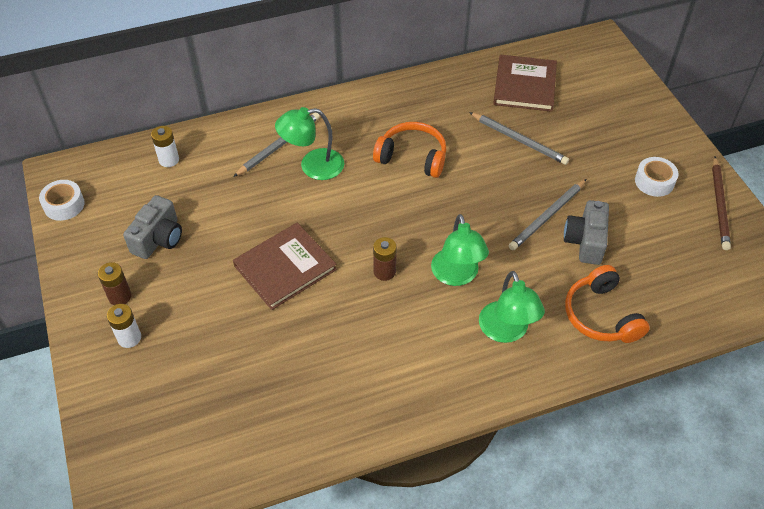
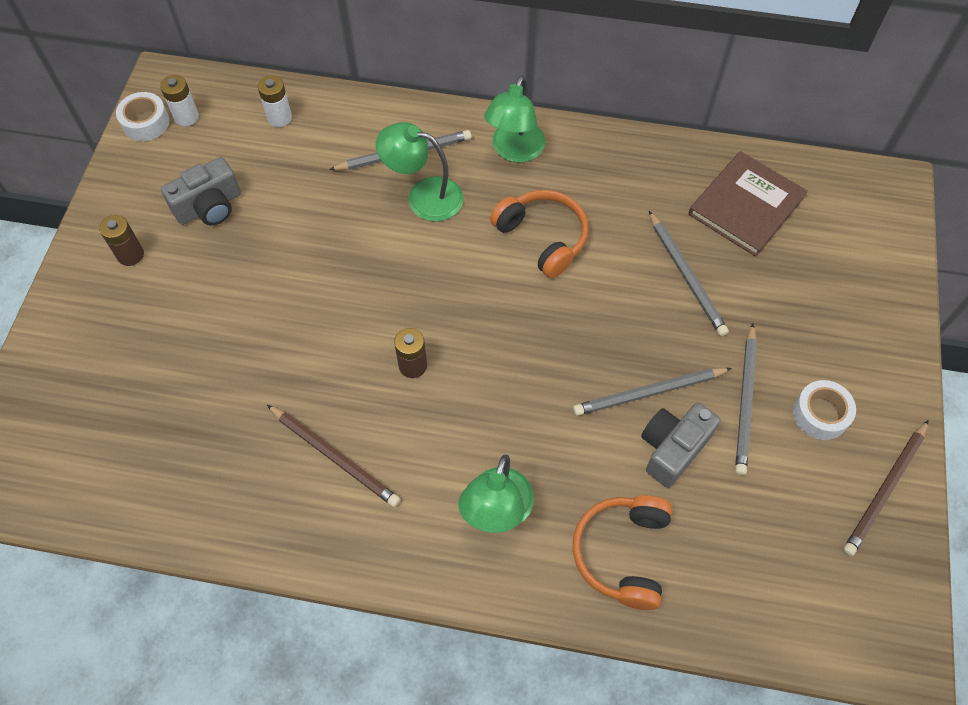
camera: 30 degrees right, 10 degrees up
white battery [107,304,141,348] -> white battery moved to [160,75,199,126]
brown book [233,223,337,310] -> none
green lamp [431,214,489,286] -> green lamp moved to [484,75,545,162]
none -> brown pencil [267,405,400,507]
none -> grey pencil [735,323,757,475]

